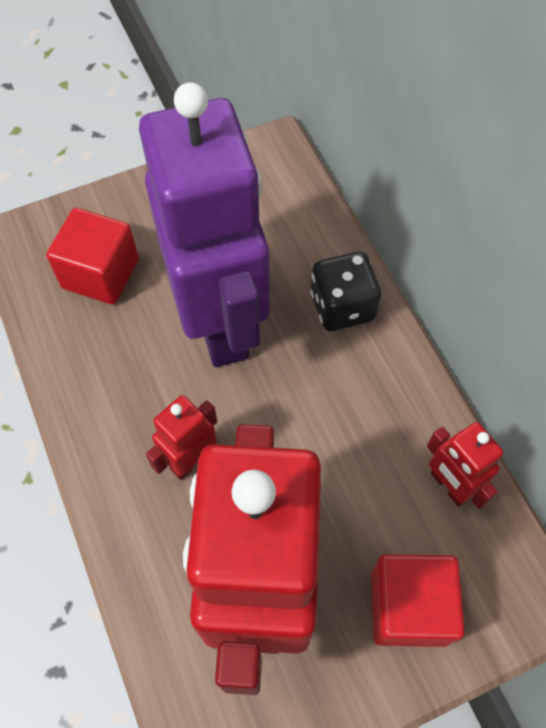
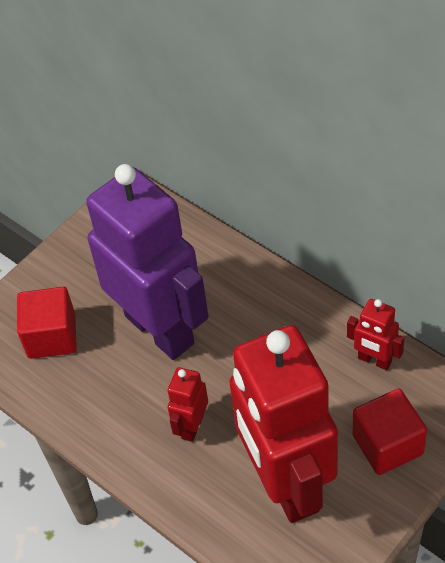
camera: 20 degrees left, 10 degrees down
black dice [310,252,381,331] -> none

